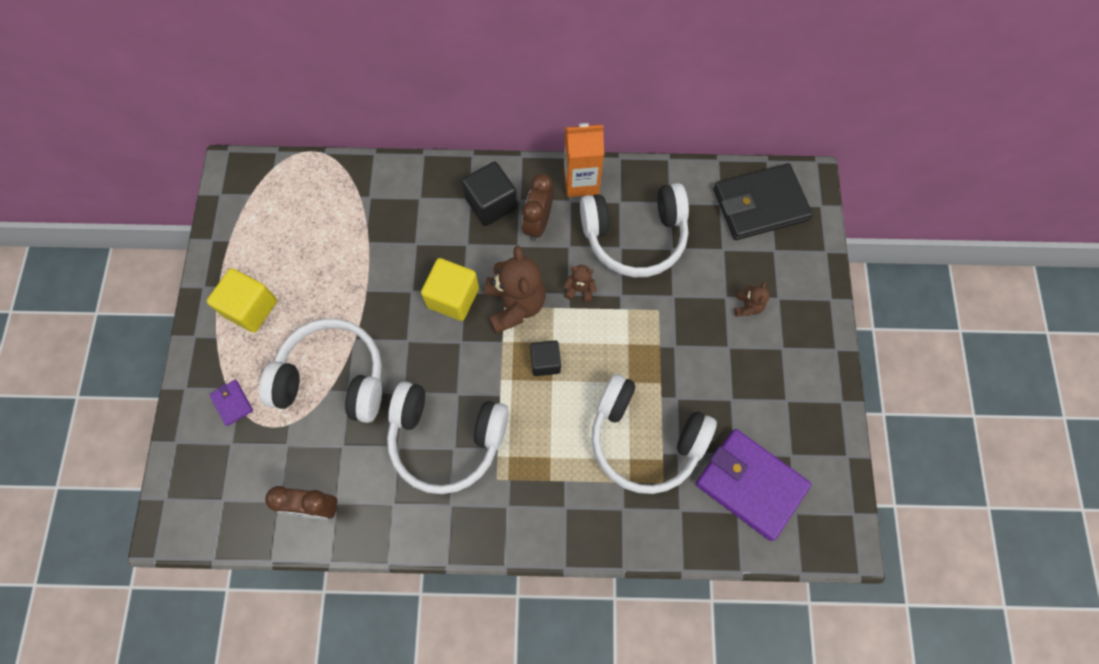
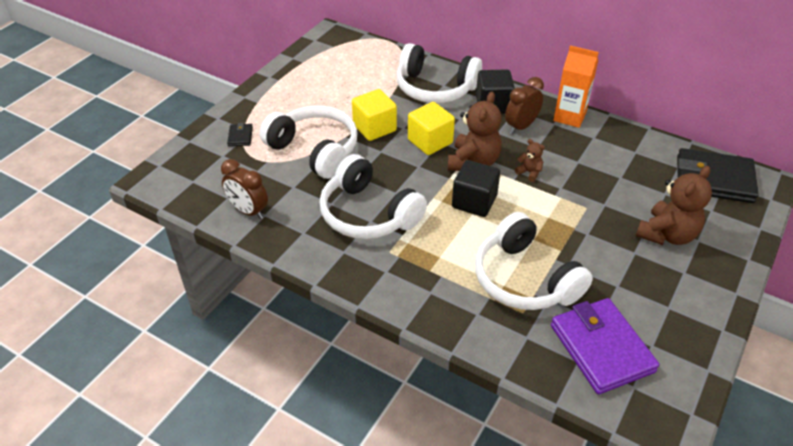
camera: 30 degrees right, 25 degrees down
yellow cube [207,268,277,333] -> yellow cube moved to [352,89,397,141]
purple wallet [210,380,253,426] -> black wallet [227,123,253,146]
black cube [530,340,561,376] -> black cube [452,160,500,217], size x1.55
white headphones [580,183,689,277] -> white headphones moved to [396,43,482,103]
brown teddy bear [735,282,770,316] -> brown teddy bear [636,166,712,245], size x2.11

